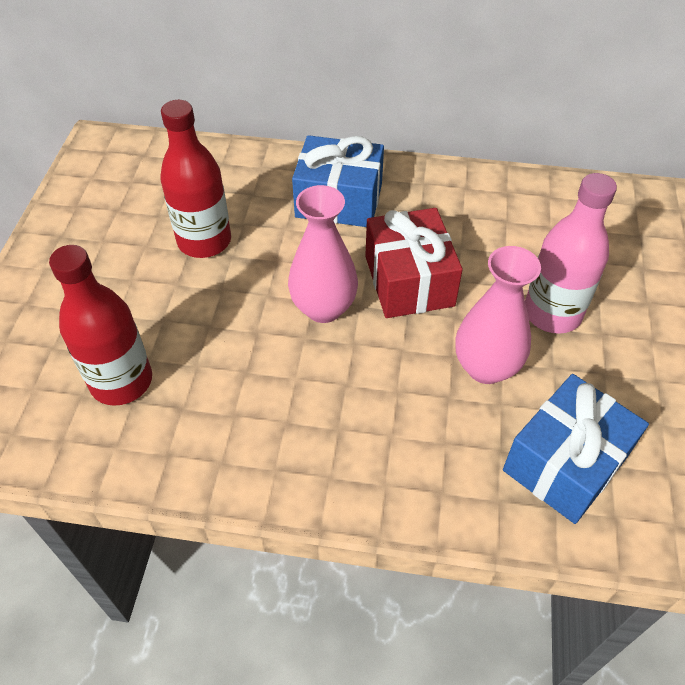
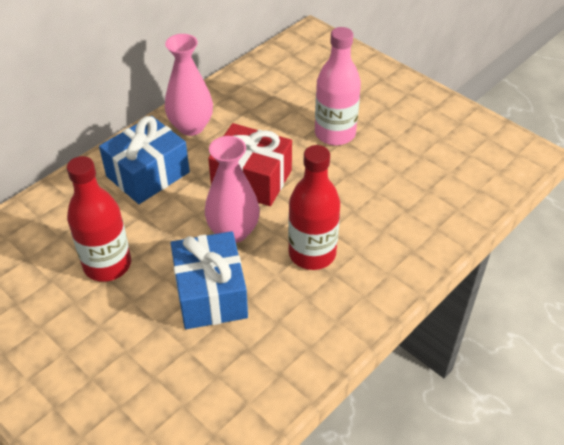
camera: 55 degrees left, 5 degrees down
red bottle [49,245,152,406] -> red bottle moved to [288,145,340,270]
pink vase [456,246,541,384] -> pink vase moved to [165,34,213,136]
blue gift [503,374,649,524] -> blue gift moved to [170,231,248,329]

